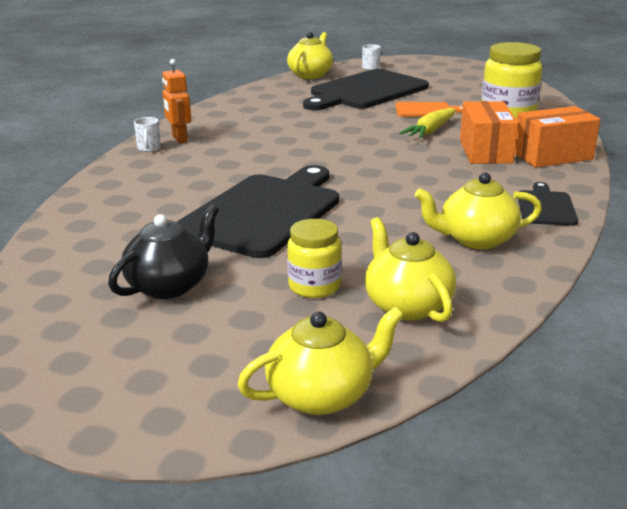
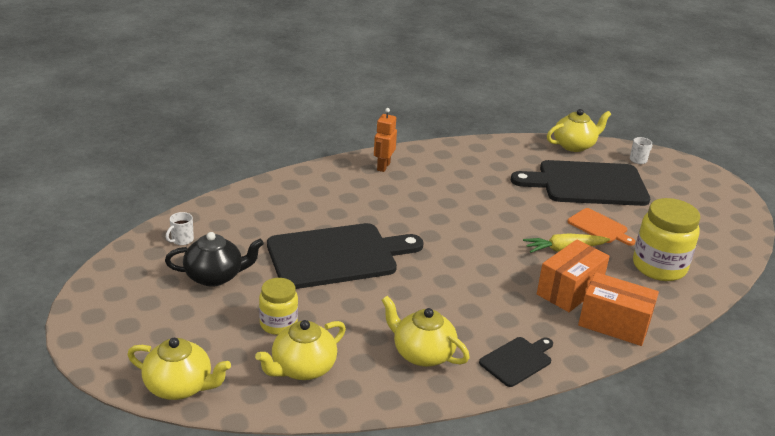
camera: 40 degrees right, 5 degrees up
white mug [134,117,161,152] -> white mug moved to [166,212,194,245]
yellow teapot [365,217,456,322] -> yellow teapot turned 150 degrees counterclockwise [255,320,346,380]

